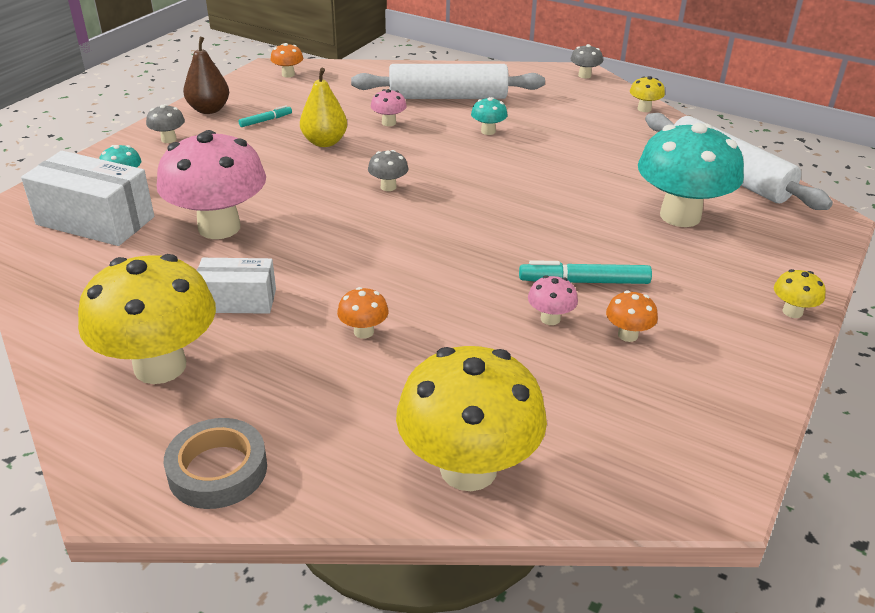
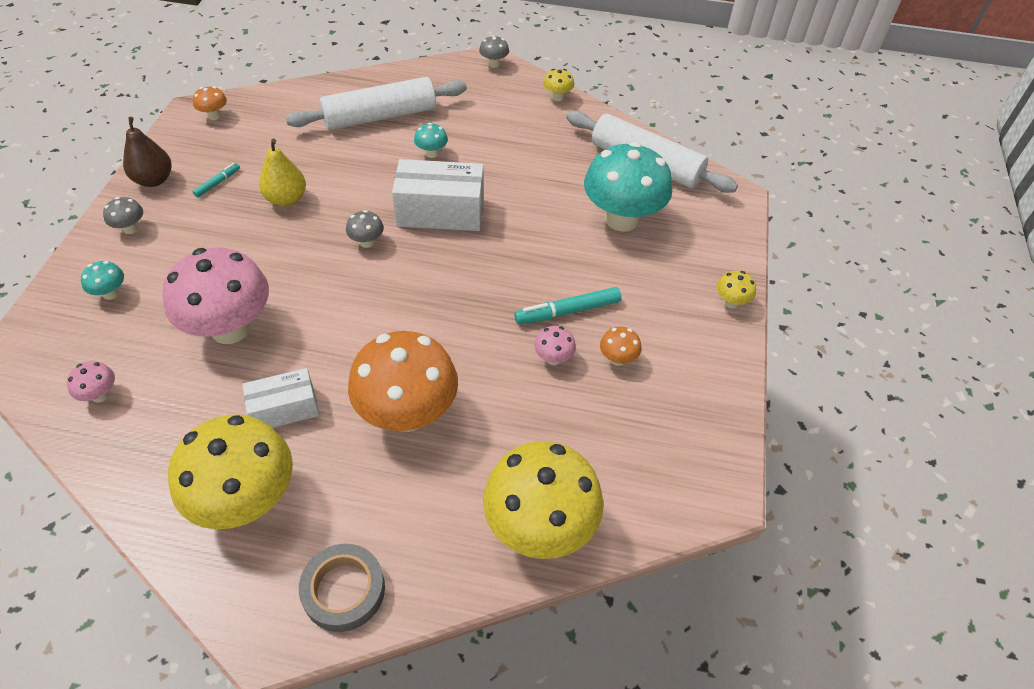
camera: 20 degrees left, 15 degrees up
white box [21,151,154,246] -> white box moved to [392,159,484,231]
orange mushroom [337,287,389,339] -> orange mushroom [348,331,458,432], size x2.39
pink mushroom [371,89,407,126] -> pink mushroom moved to [67,361,115,403]

